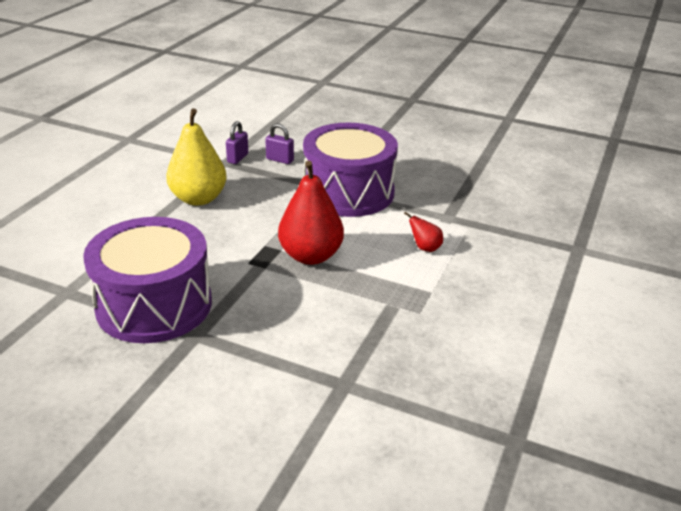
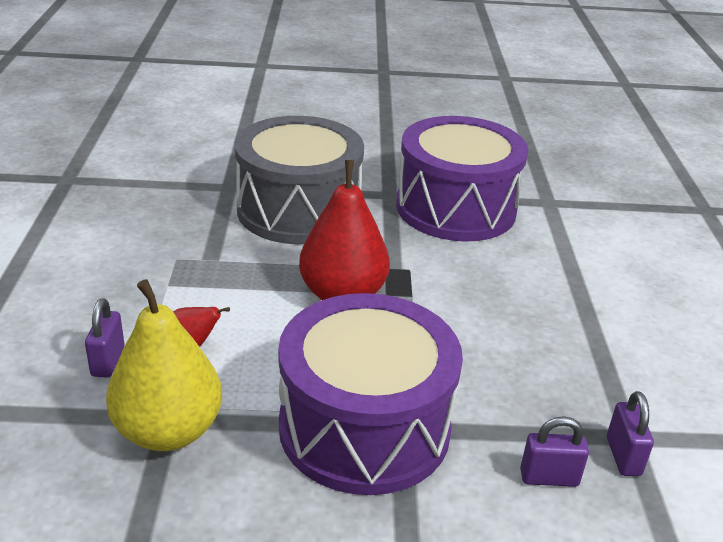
camera: 155 degrees right, 0 degrees up
yellow pear [166,108,227,206] -> yellow pear moved to [106,279,222,451]
none -> purple padlock [85,298,124,378]
none -> grey drum [235,116,364,244]

